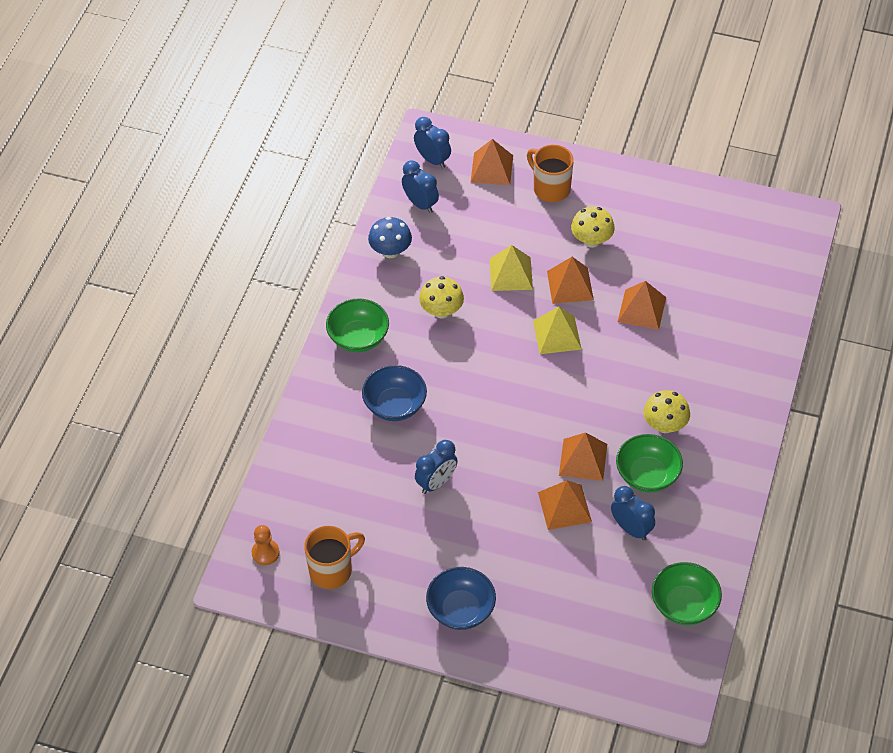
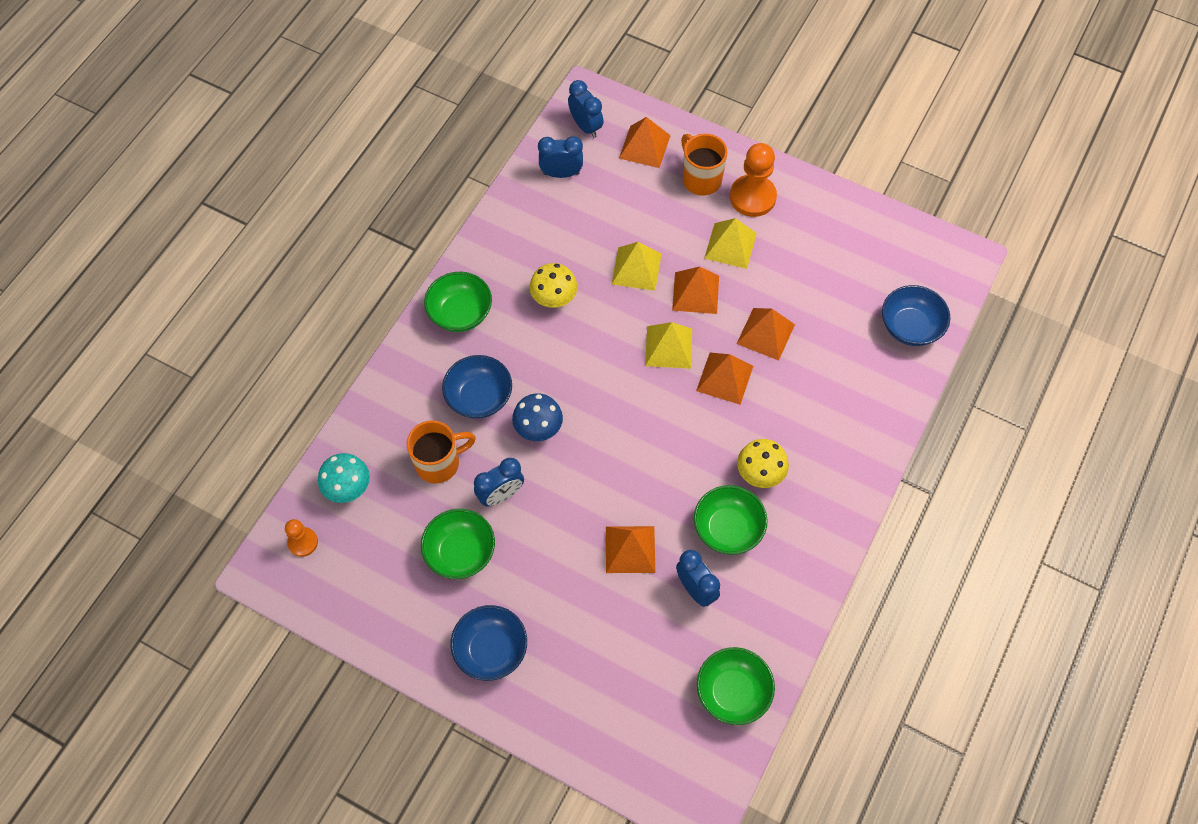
camera: 10 degrees right, 10 degrees up
orange mug [304,526,365,589] -> orange mug moved to [407,420,476,483]
blue mushroom [368,217,412,258] -> blue mushroom moved to [512,393,563,441]
blue clock [402,161,439,213] -> blue clock turned 60 degrees counterclockwise [538,136,583,178]
orange pyramid [559,432,607,481] -> orange pyramid moved to [696,353,753,405]
yellow mushroom [571,206,615,248] -> yellow pyramid [704,218,757,269]
none -> turquoise mushroom [318,453,370,503]
none -> green bowl [421,509,495,579]
none -> orange pawn [730,143,777,217]
none -> blue bowl [882,285,950,346]

